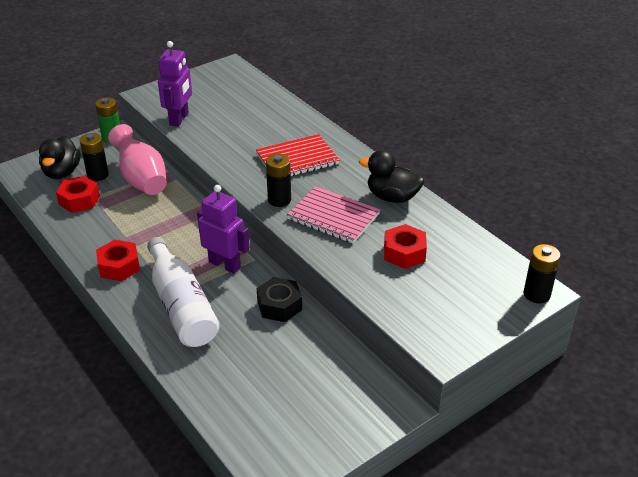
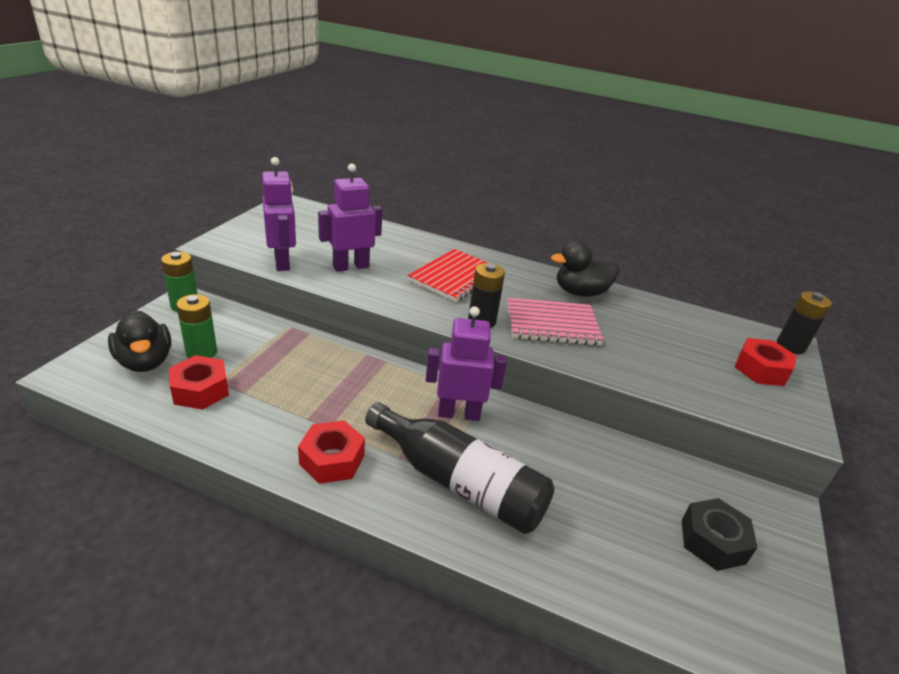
camera: 35 degrees left, 5 degrees down
black battery [80,133,109,181] -> green battery [176,294,217,358]
pink vase [108,124,167,195] -> none
white bottle [147,237,220,347] -> black bottle [365,402,554,534]
black nut [257,277,302,322] -> black nut moved to [682,498,758,571]
red nut [384,224,427,269] -> red nut moved to [735,338,797,386]
none -> purple robot [318,163,382,272]

